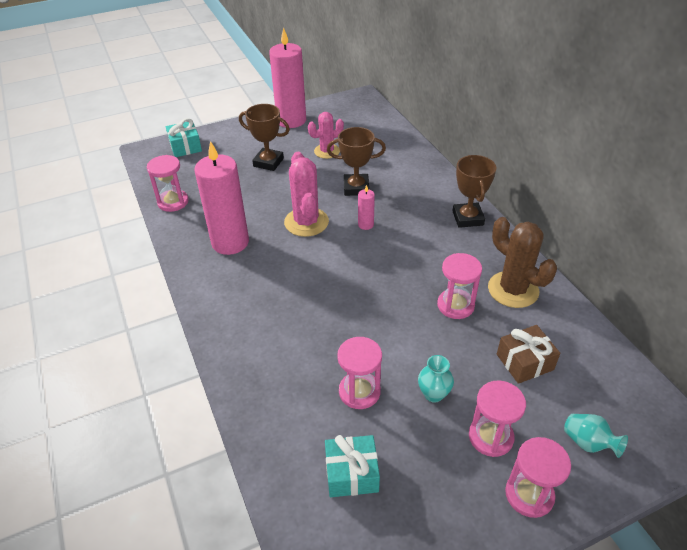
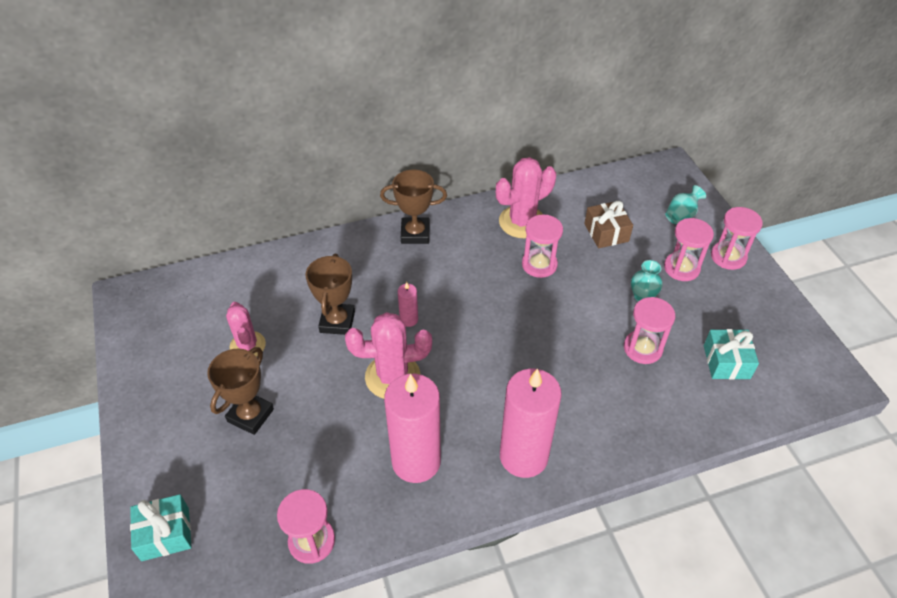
camera: 85 degrees left, 5 degrees up
pink candle [269,28,306,128] -> pink candle moved to [500,368,562,478]
brown cactus [488,217,557,308] -> pink cactus [496,157,556,238]

